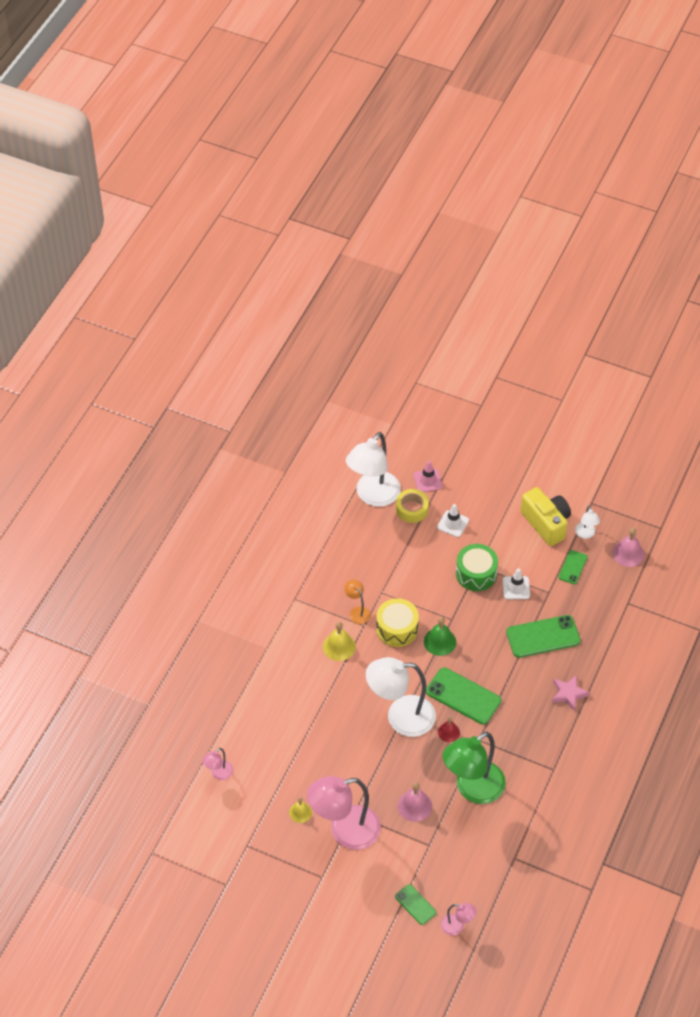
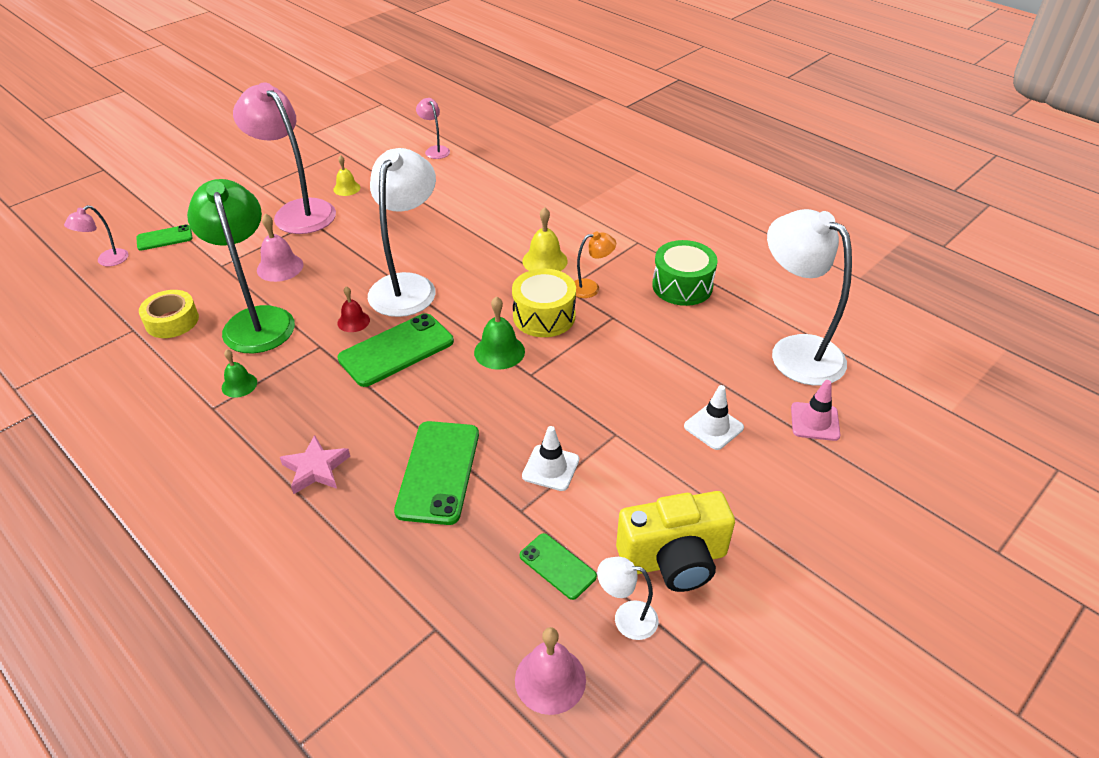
camera: 110 degrees right, 10 degrees down
pink lamp [307,776,381,850] -> pink lamp turned 45 degrees counterclockwise [233,82,336,234]
yellow tape [396,489,429,523] -> yellow tape moved to [139,290,199,338]
green drum [456,544,498,591] -> green drum moved to [652,240,718,306]
none -> green bell [222,349,257,398]

